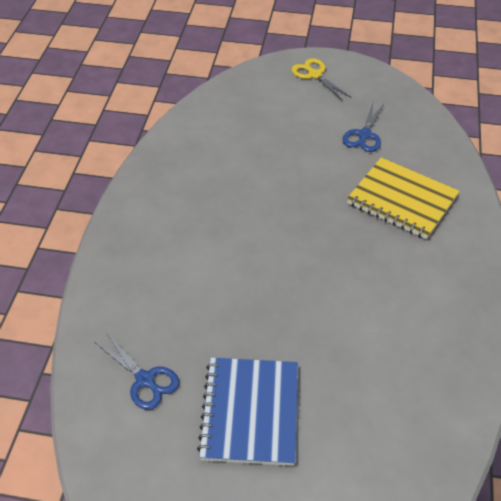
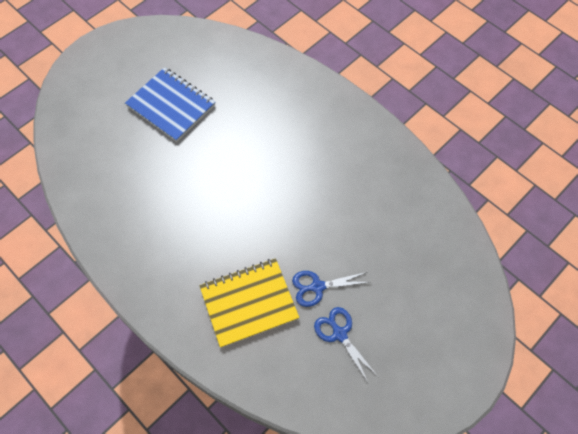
camera: 125 degrees right, 15 degrees up
blue scissors [95,334,179,410] -> blue scissors moved to [292,271,370,307]
yellow scissors [292,58,351,101] -> none

